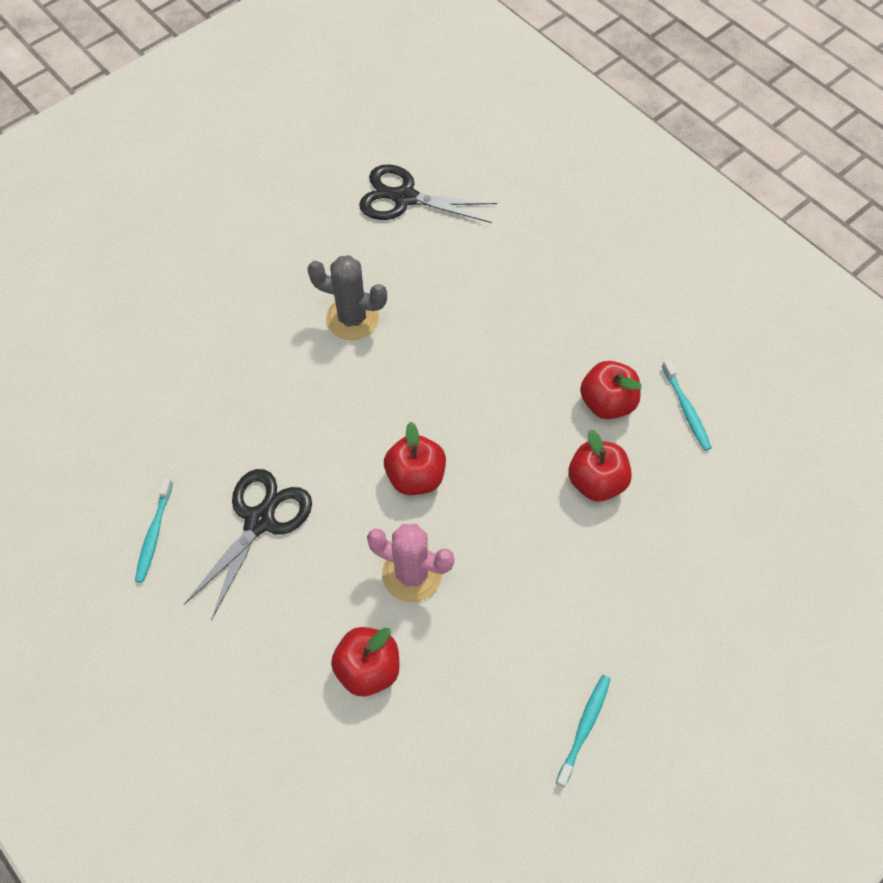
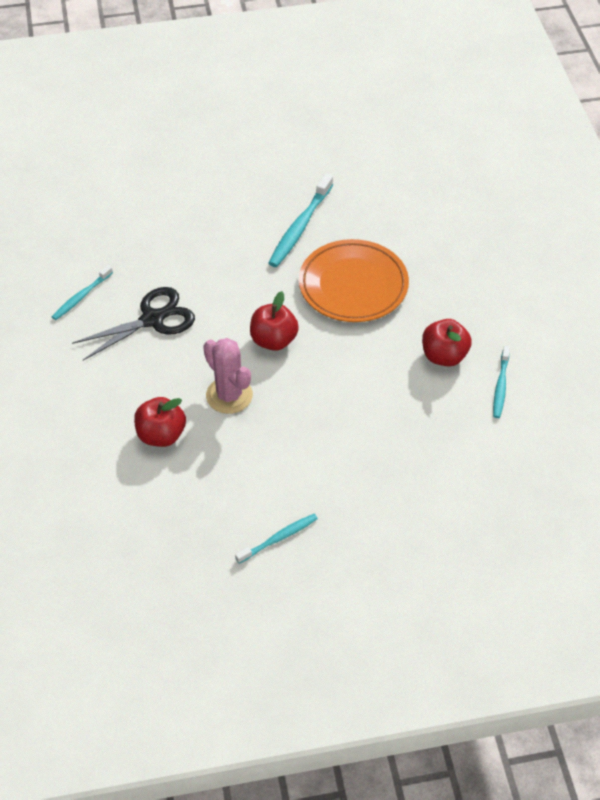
camera: 30 degrees right, 10 degrees down
grey cactus [307,255,387,340] -> turquoise toothbrush [269,174,333,267]
black scissors [359,164,497,223] -> none
red apple [568,429,632,501] -> none
none -> orange plate [299,239,409,322]

